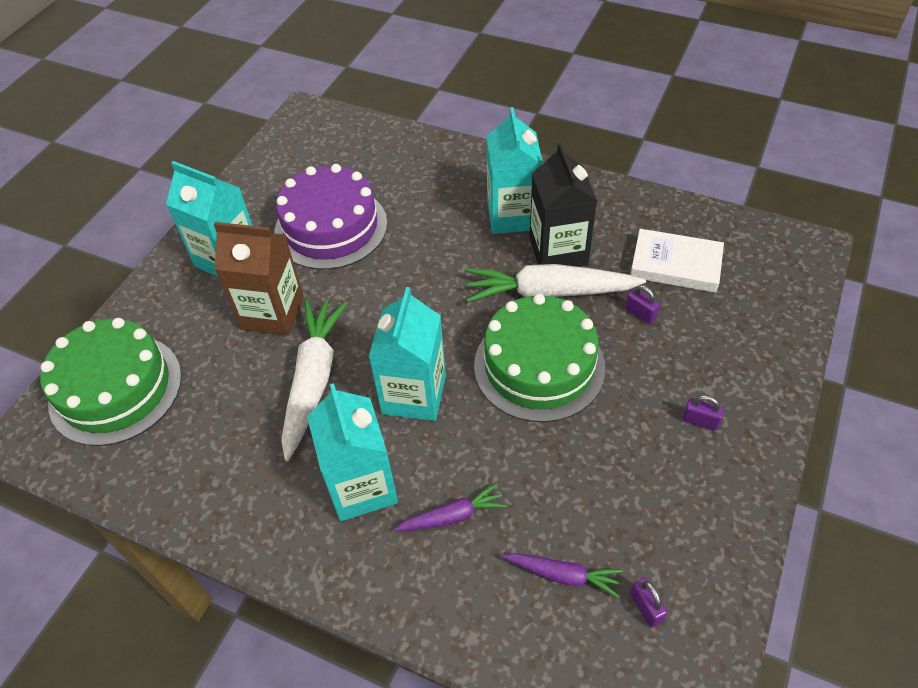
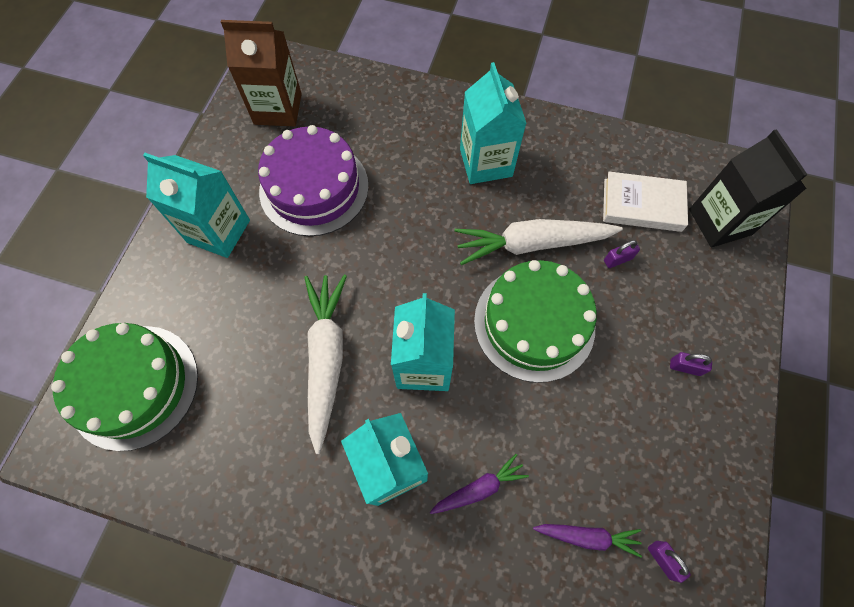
camera: 10 degrees left, 15 degrees up
brown carton [214,222,304,336] -> brown carton moved to [221,20,302,127]
black carton [529,142,597,267] -> black carton moved to [689,129,808,247]
purple padlock [625,285,660,324] -> purple padlock turned 60 degrees counterclockwise [604,240,640,268]

